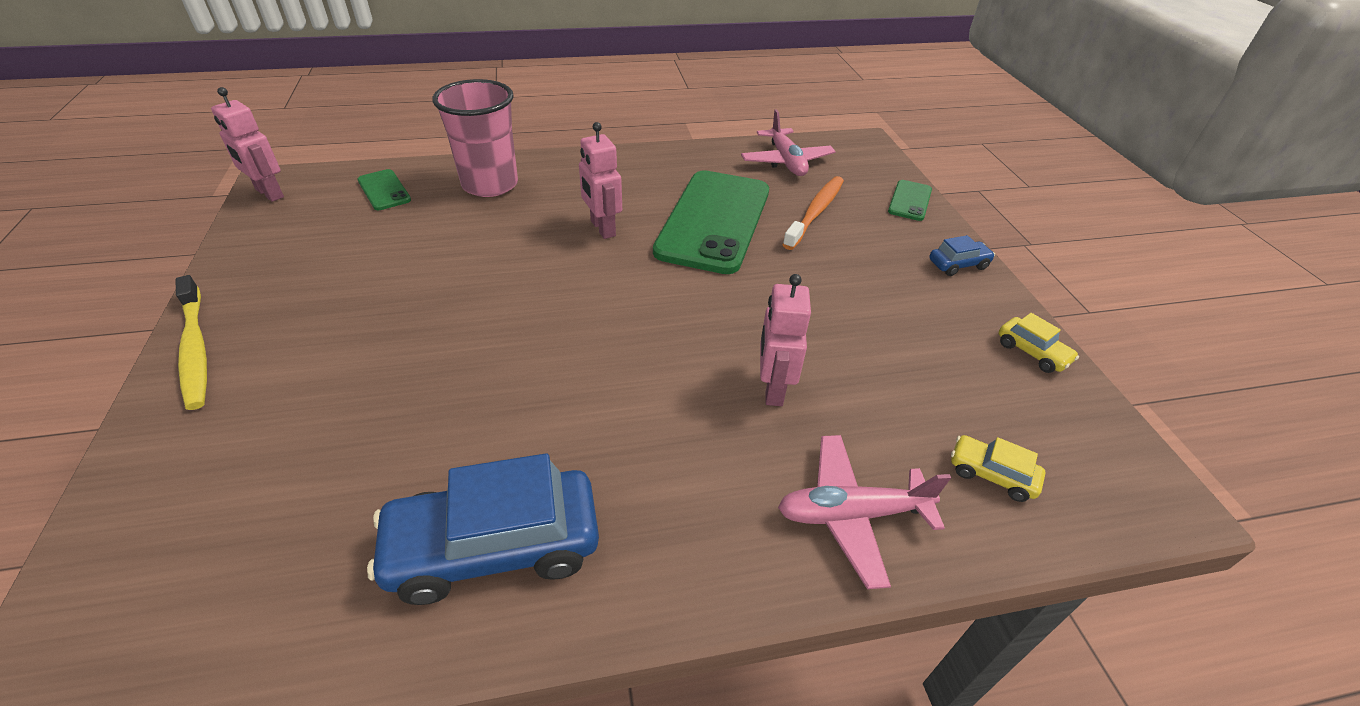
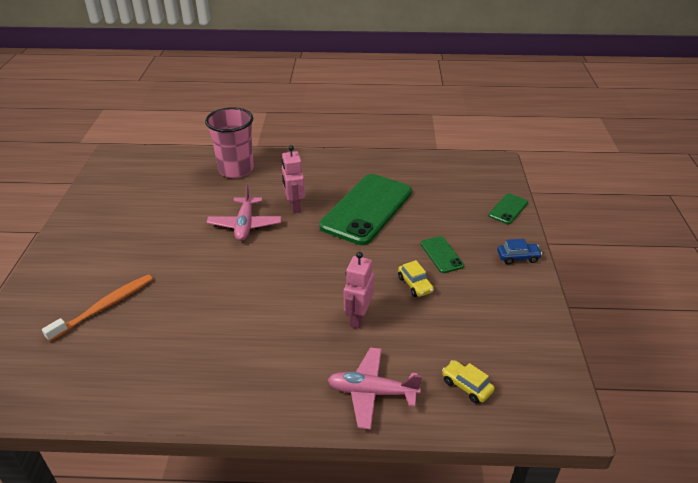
camera: 15 degrees right, 5 degrees down
yellow toothbrush [176,275,207,410] -> none
pink robot [211,87,284,202] -> none
green phone [357,169,411,210] -> green phone moved to [421,236,464,273]
blue car [367,453,599,605] -> none
pink plane [741,110,836,176] -> pink plane moved to [207,184,282,241]
orange toothbrush [782,176,844,250] -> orange toothbrush moved to [42,274,153,342]
yellow car [998,313,1079,373] -> yellow car moved to [398,260,434,297]

